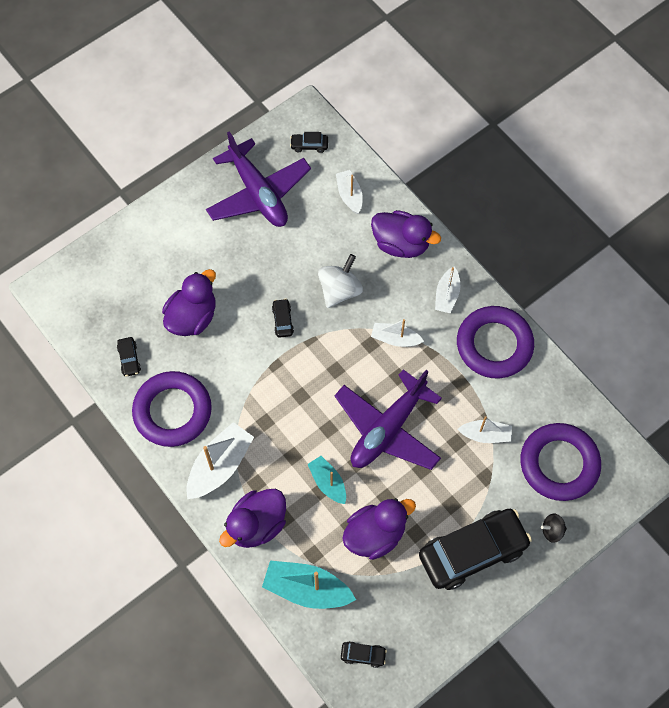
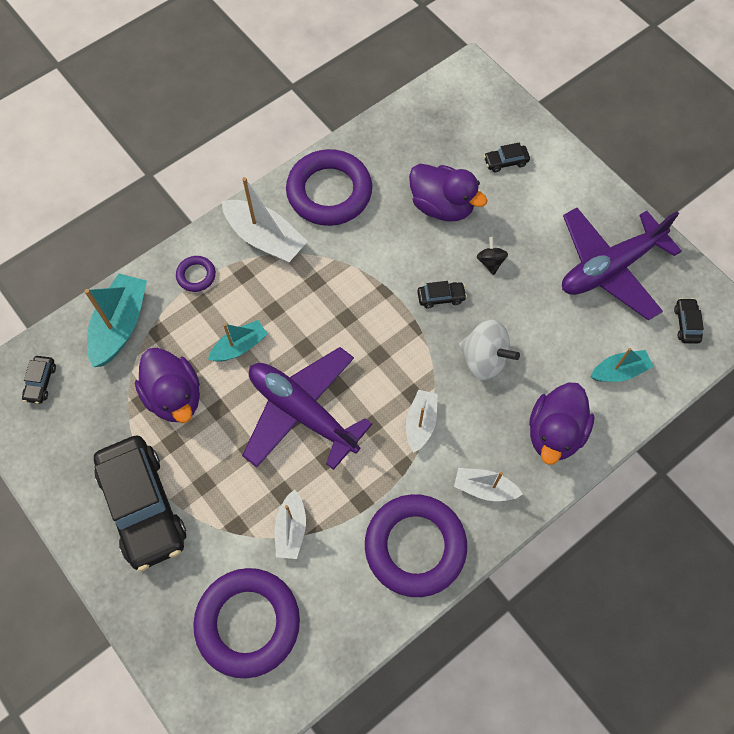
camera: 90 degrees right, 0 degrees up
black car [117,337,141,377] -> black car moved to [484,142,530,172]
purple duck [219,489,286,548] -> purple ring [176,256,216,292]
white boat [336,170,363,214] -> turquoise boat [590,348,654,382]
black spinning top [541,514,567,543] -> black spinning top moved to [477,237,508,275]

